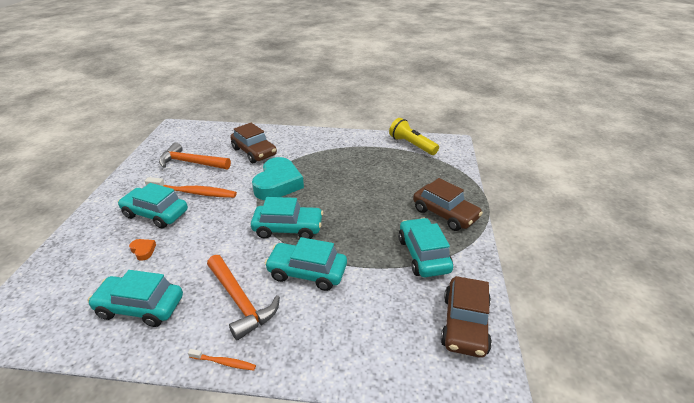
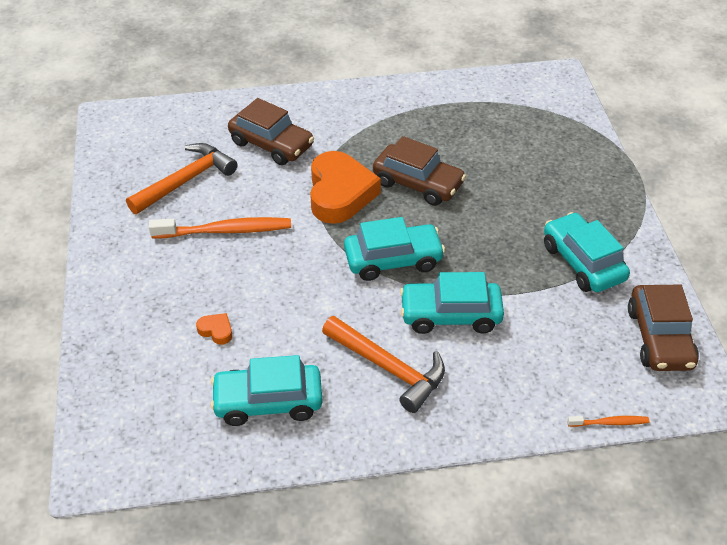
camera: 15 degrees left, 10 degrees up
turquoise car [118,183,188,229] -> none
orange hammer [159,142,231,169] -> orange hammer turned 135 degrees clockwise [126,143,237,214]
orange toothbrush [188,349,256,370] -> orange toothbrush moved to [567,416,650,427]
turquoise heart [252,157,304,200] -> orange heart [310,151,381,224]
yellow flashlight [389,118,439,155] -> none
brown car [413,178,483,231] -> brown car moved to [373,136,466,206]

